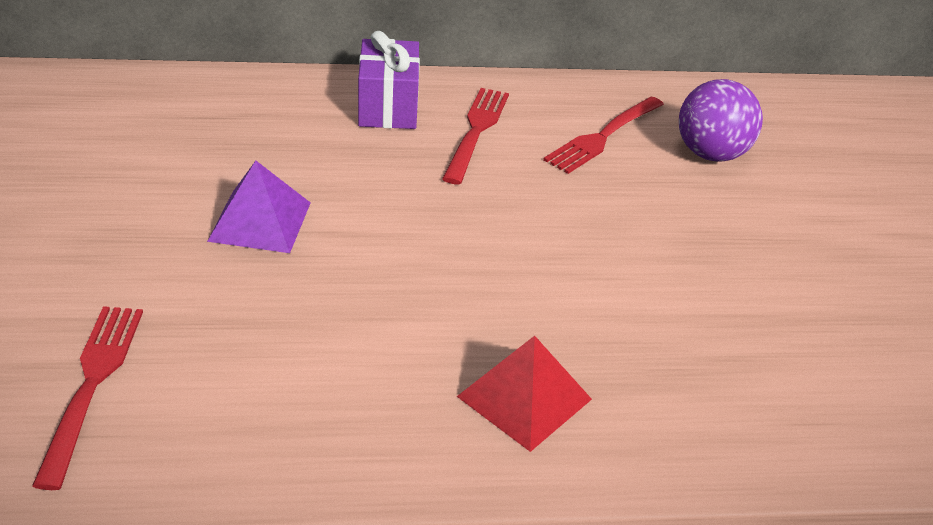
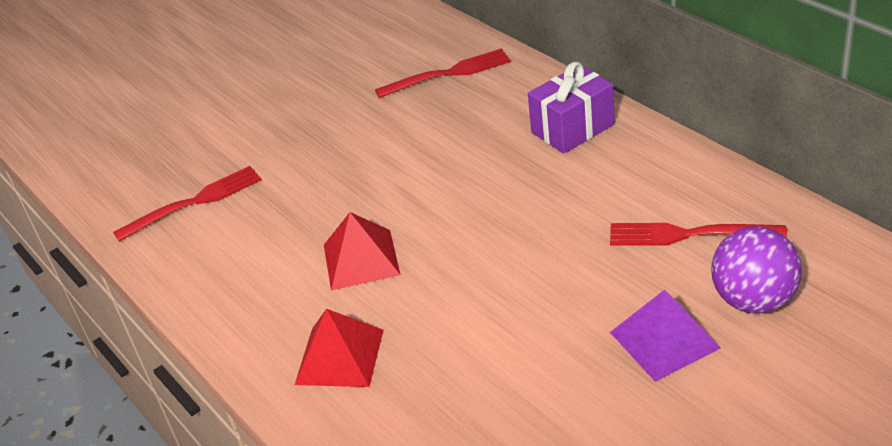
camera: 65 degrees right, 0 degrees up
purple pyramid [207,161,311,253] -> purple pyramid moved to [610,290,721,382]
red fork [442,88,509,184] -> red fork moved to [375,48,511,98]
none -> red pyramid [324,212,400,290]

